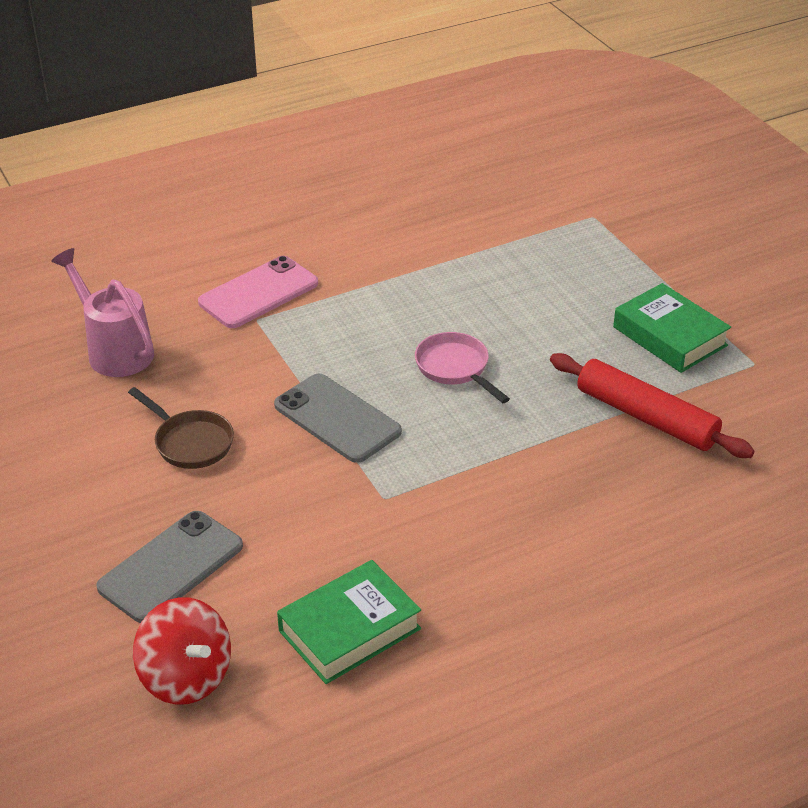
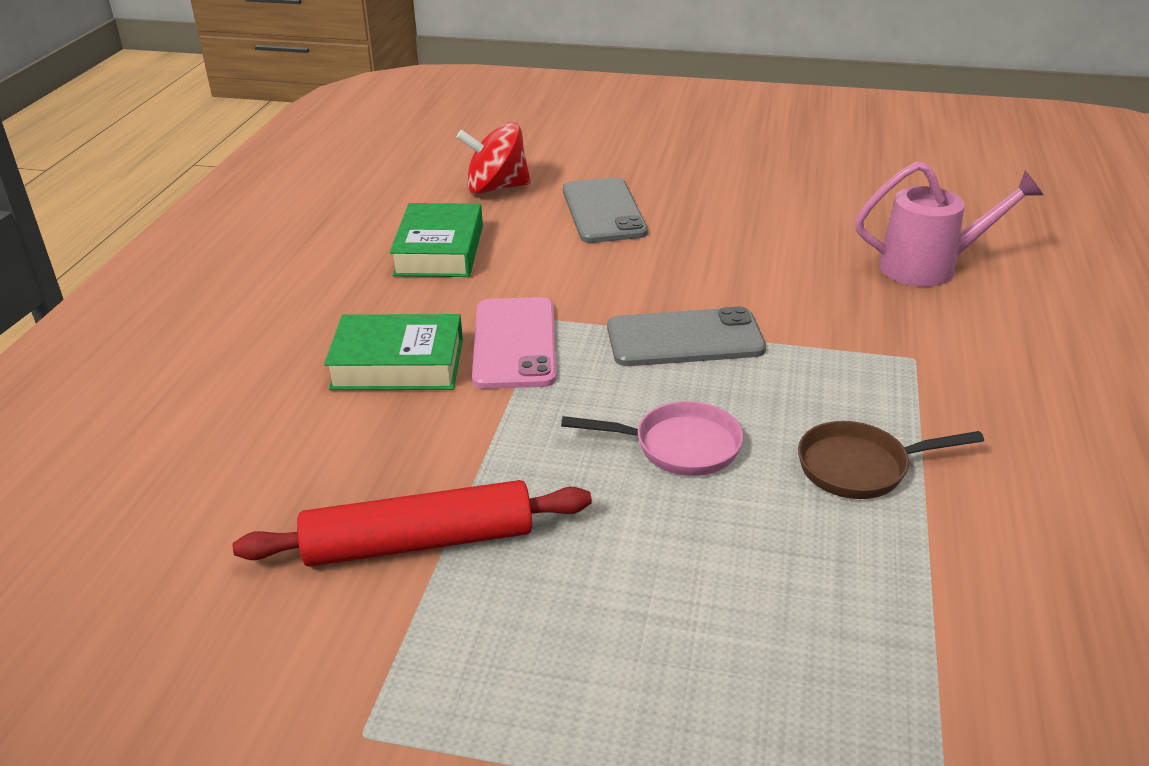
camera: 130 degrees right, 5 degrees down
brown pan [128,387,234,469] -> brown pan moved to [798,421,984,499]
pink phone [198,256,318,328] -> pink phone moved to [472,297,557,389]
green book [613,283,731,373] -> green book moved to [324,314,463,390]

